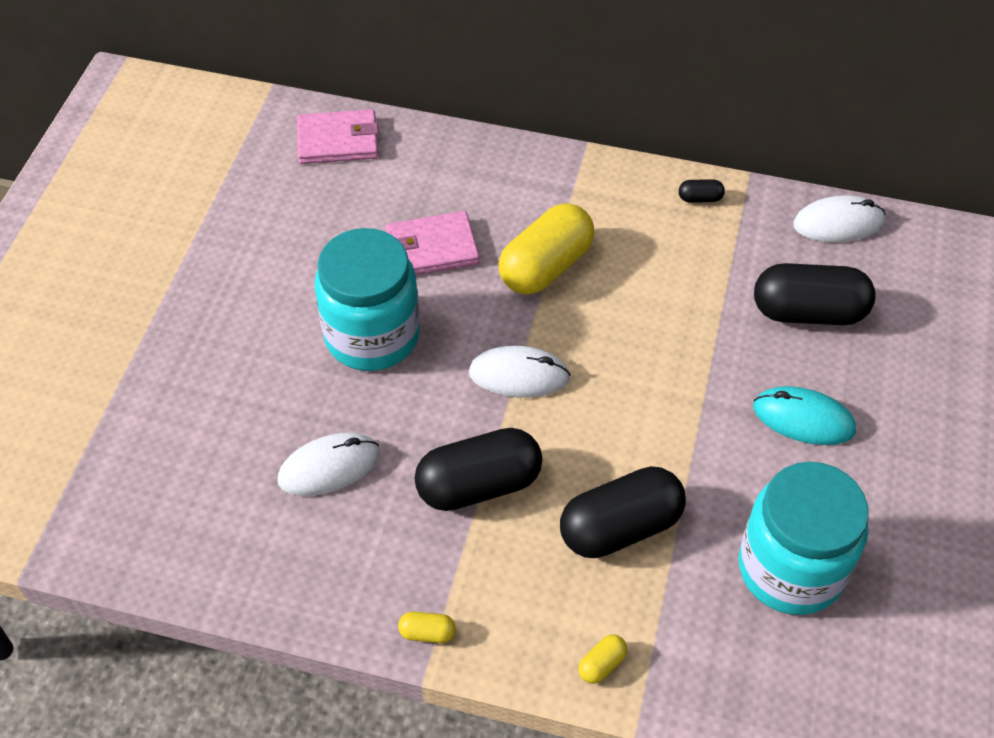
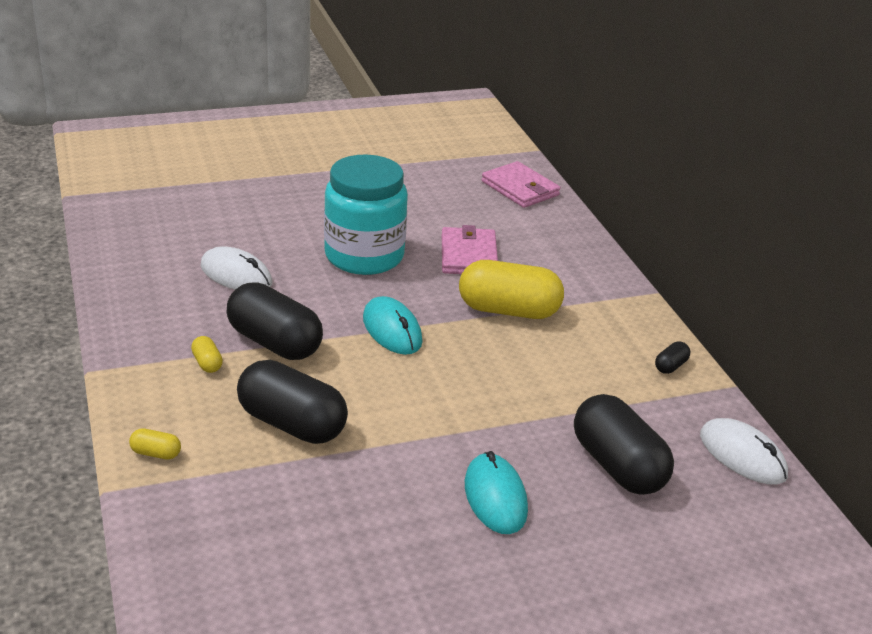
camera: 55 degrees right, 20 degrees down
pink wallet [386,211,480,275] -> pink wallet turned 45 degrees clockwise [442,225,498,274]
yellow capsule [398,612,456,643] -> yellow capsule moved to [191,336,223,373]
white mouse [469,346,571,398] -> turquoise mouse [363,296,423,355]
black capsule [679,179,725,203] -> black capsule turned 75 degrees clockwise [655,341,690,374]
turquoise jar [739,462,869,615] -> none

